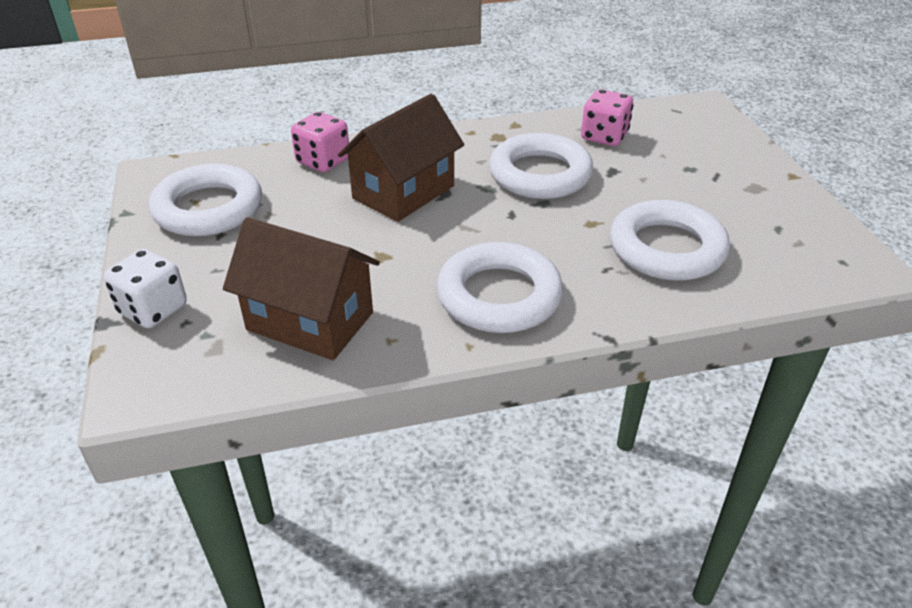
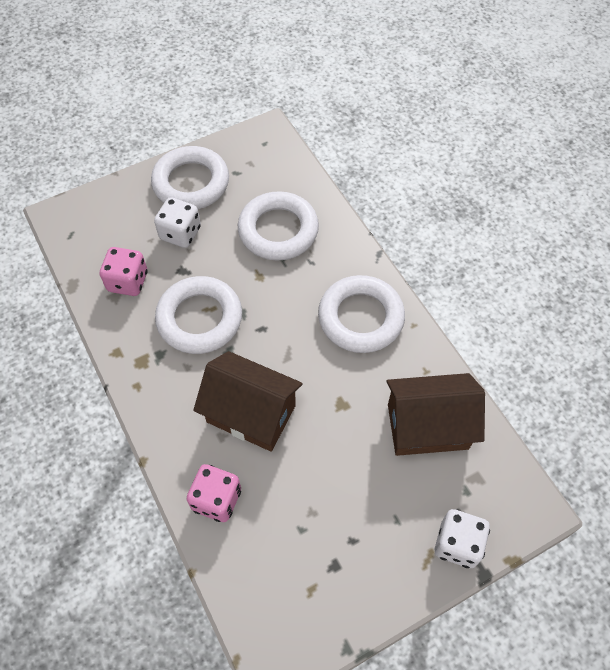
camera: 105 degrees left, 20 degrees up
white ring [149,163,262,236] -> white ring moved to [151,146,229,209]
brown house [223,217,380,360] -> brown house turned 75 degrees clockwise [386,373,485,456]
none -> white dice [154,197,201,248]

